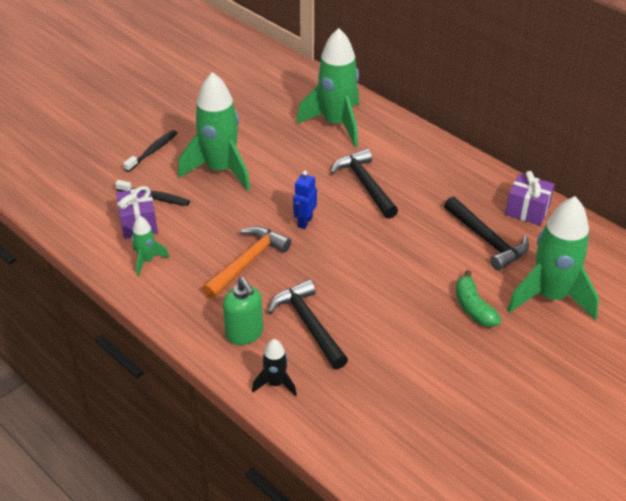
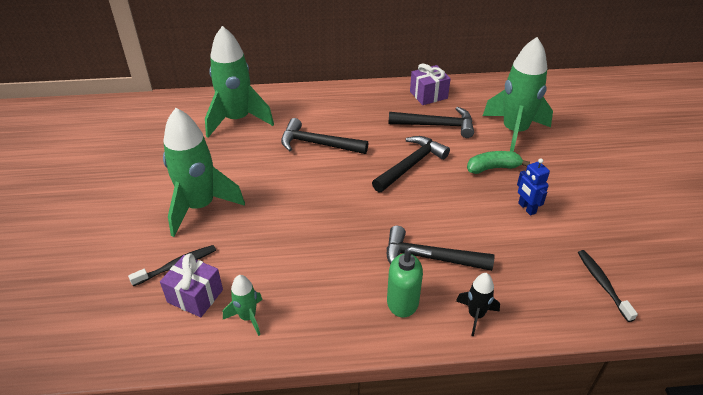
camera: 50 degrees left, 0 degrees up
black toothbrush [123,130,177,172] -> black toothbrush moved to [578,250,638,322]
orange hammer [202,226,291,298] -> none
blue robot [293,171,317,229] -> blue robot moved to [517,158,550,216]
green banana [456,270,501,327] -> green banana turned 150 degrees clockwise [467,151,530,174]
none -> black hammer [372,136,450,192]

